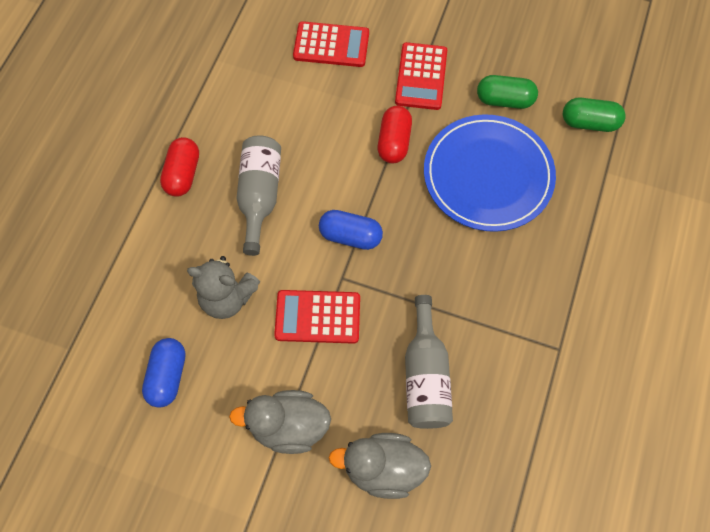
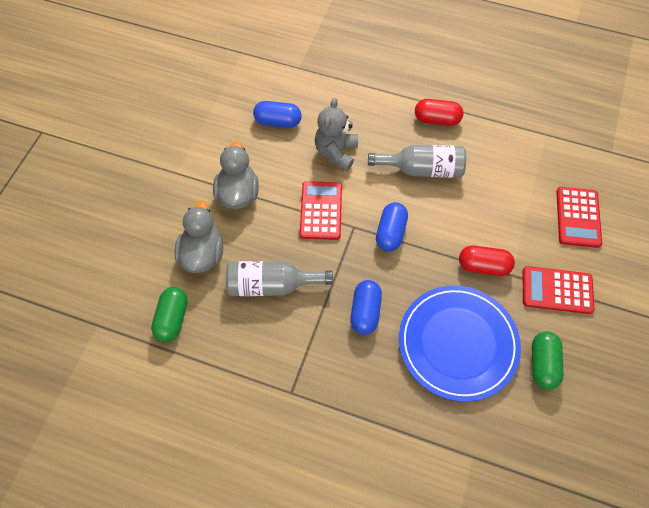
camera: 90 degrees right, 5 degrees down
green capsule [563,98,626,132] -> green capsule moved to [151,287,187,342]
none -> blue capsule [350,280,382,335]

